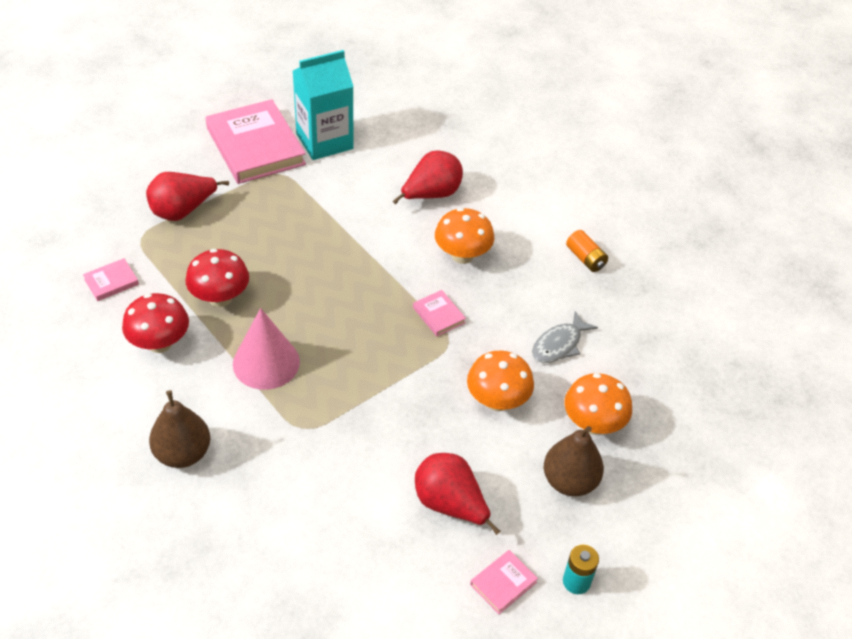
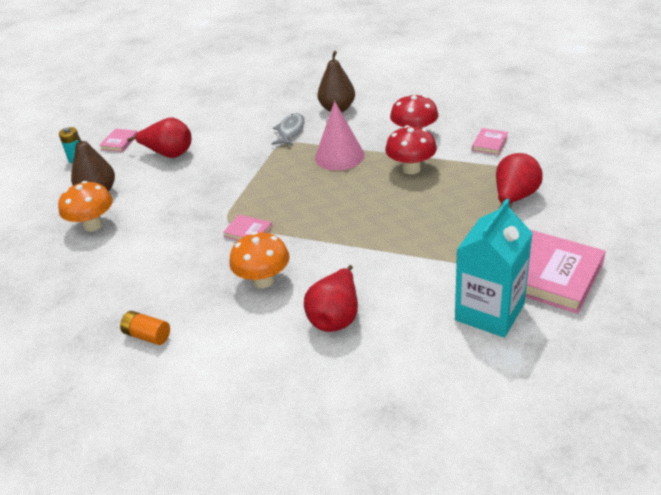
camera: 155 degrees right, 10 degrees down
orange mushroom [467,351,534,411] -> none
grey fish [532,311,598,363] -> grey fish moved to [271,113,305,146]

